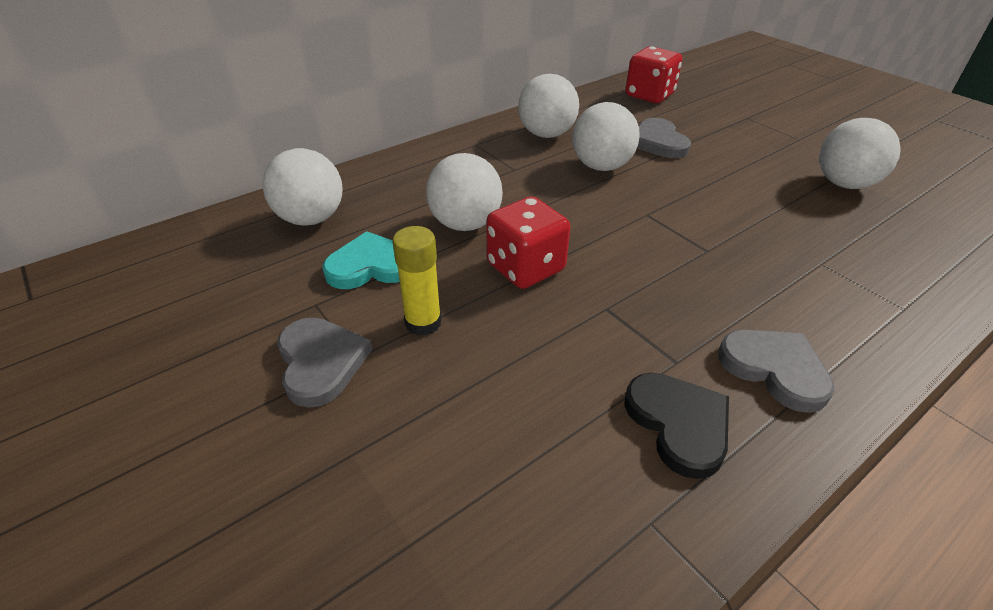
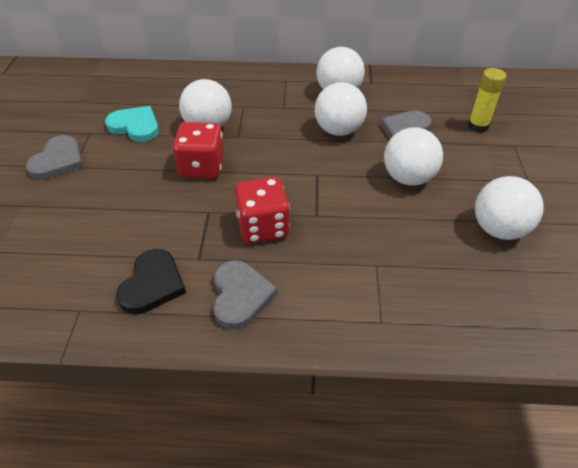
camera: 40 degrees right, 5 degrees up
white ball [262,148,342,226] -> white ball moved to [384,127,443,186]
yellow glue stick [393,226,442,336] -> yellow glue stick moved to [468,68,506,133]
red dice [625,46,683,103] -> red dice moved to [235,177,290,243]

